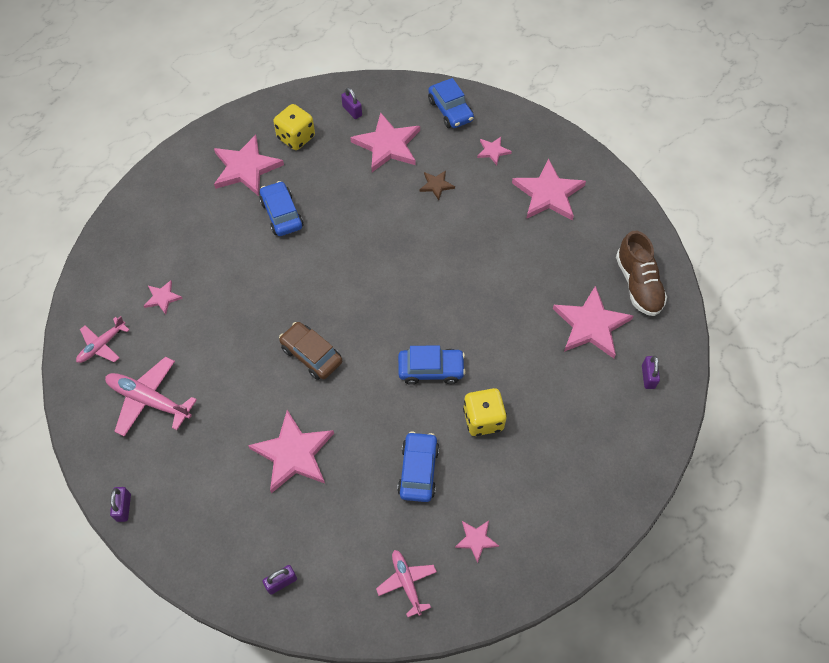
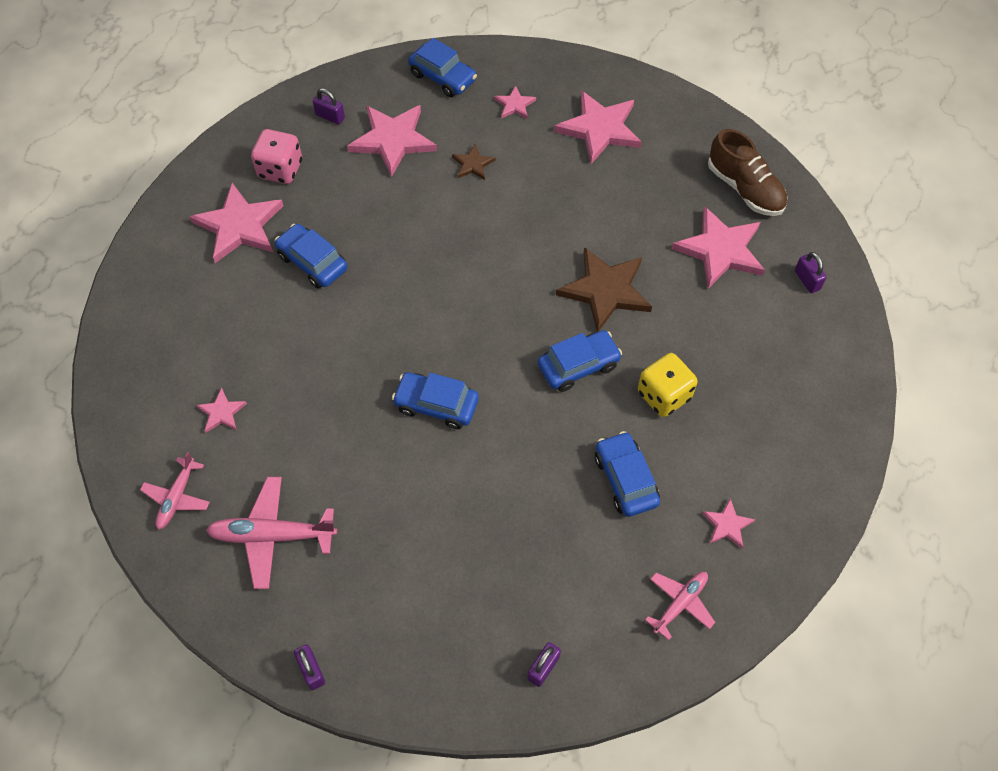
camera: 25 degrees left, 0 degrees up
pink star [248,410,334,493] -> none
yellow dice [273,104,315,150] -> pink dice [251,129,302,184]
brown car [279,322,342,380] -> blue car [392,372,479,429]
pink plane [376,550,437,617] -> pink plane turned 90 degrees clockwise [645,572,715,640]
none -> brown star [556,247,652,332]

